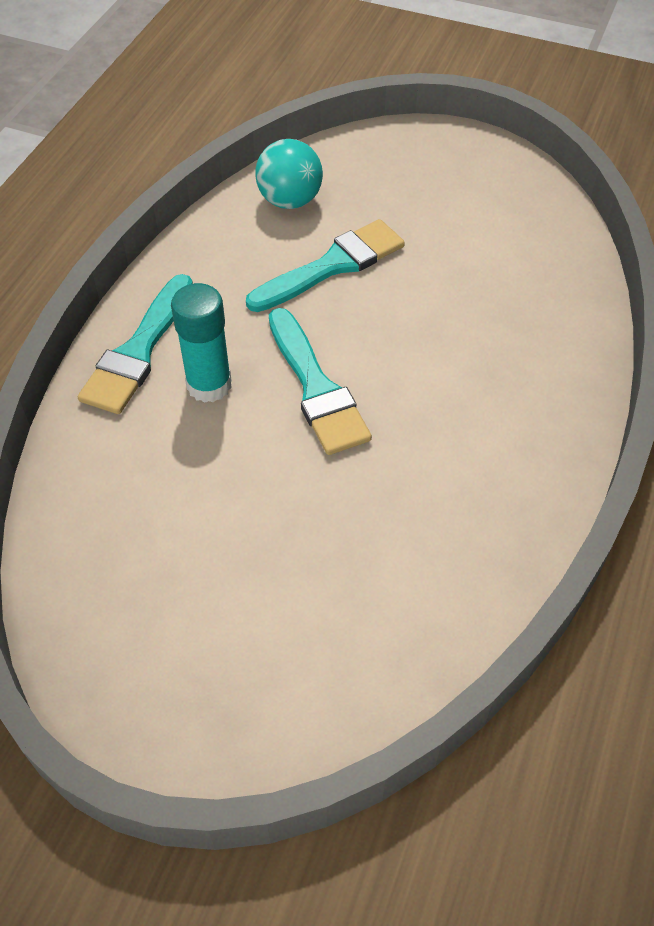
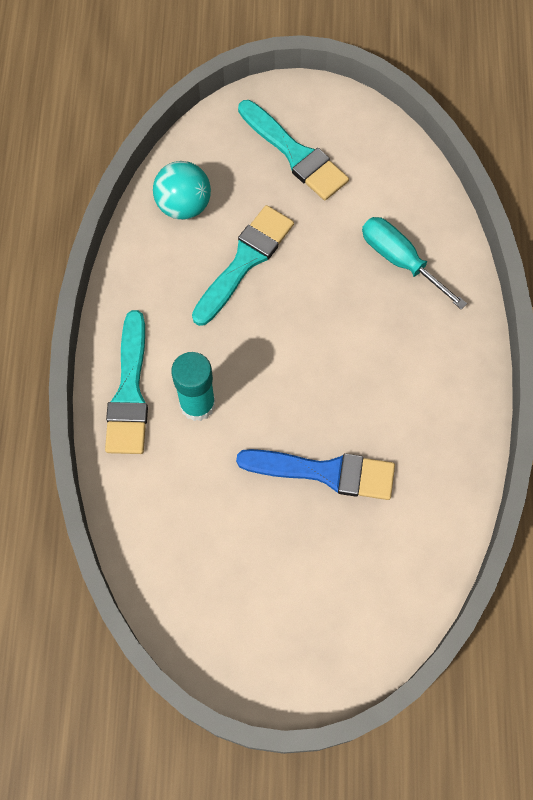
camera: 20 degrees left, 15 degrees up
turquoise brush [269,308,372,455] -> turquoise brush moved to [238,100,349,200]
none -> blue brush [236,449,395,500]
none -> turquoise screwdriver [362,217,467,310]

